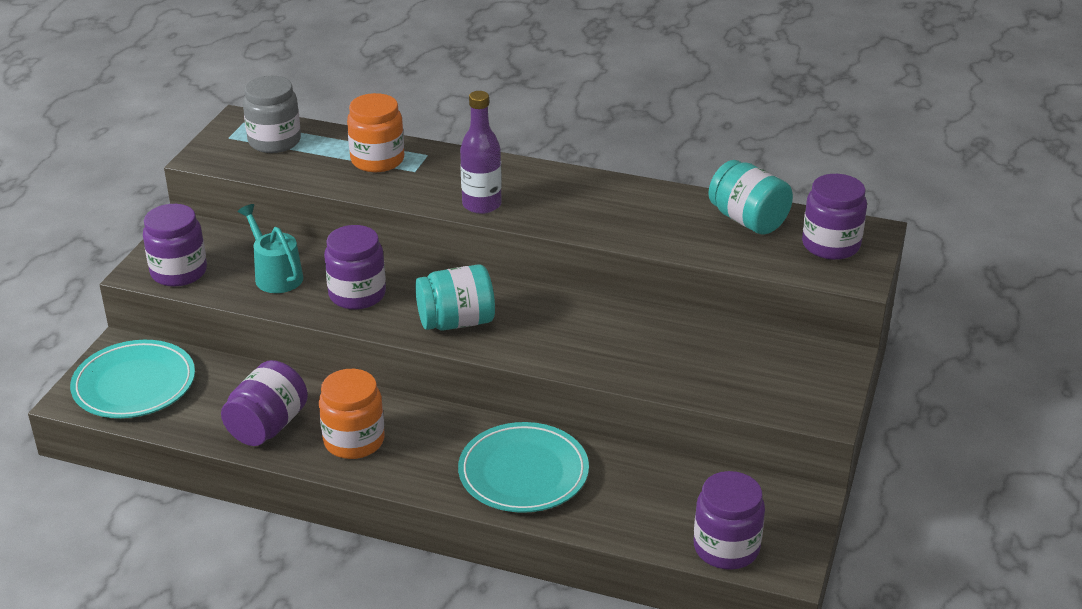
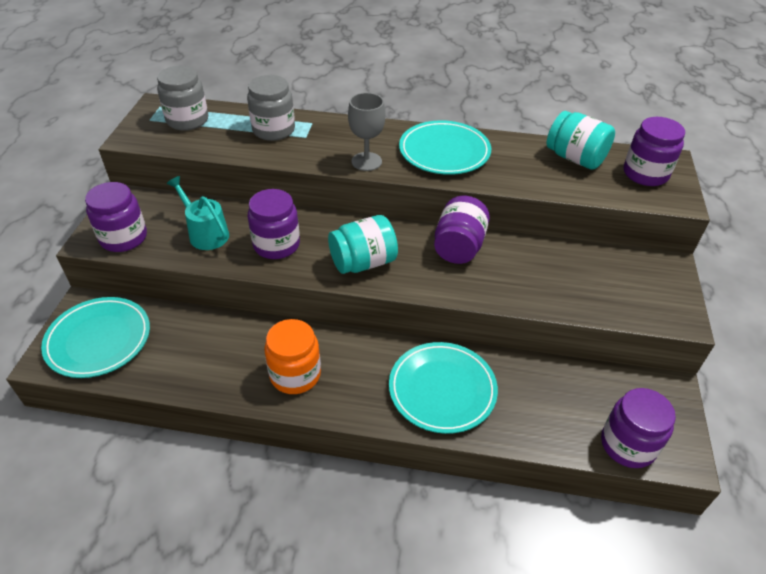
camera: 10 degrees left, 10 degrees up
purple jar [221,360,308,446] -> purple jar moved to [434,196,490,264]
orange jar [347,93,404,172] -> grey jar [247,75,295,141]
purple bottle [460,91,502,214] -> grey goblet [348,93,385,171]
none -> turquoise plate [399,120,491,175]

